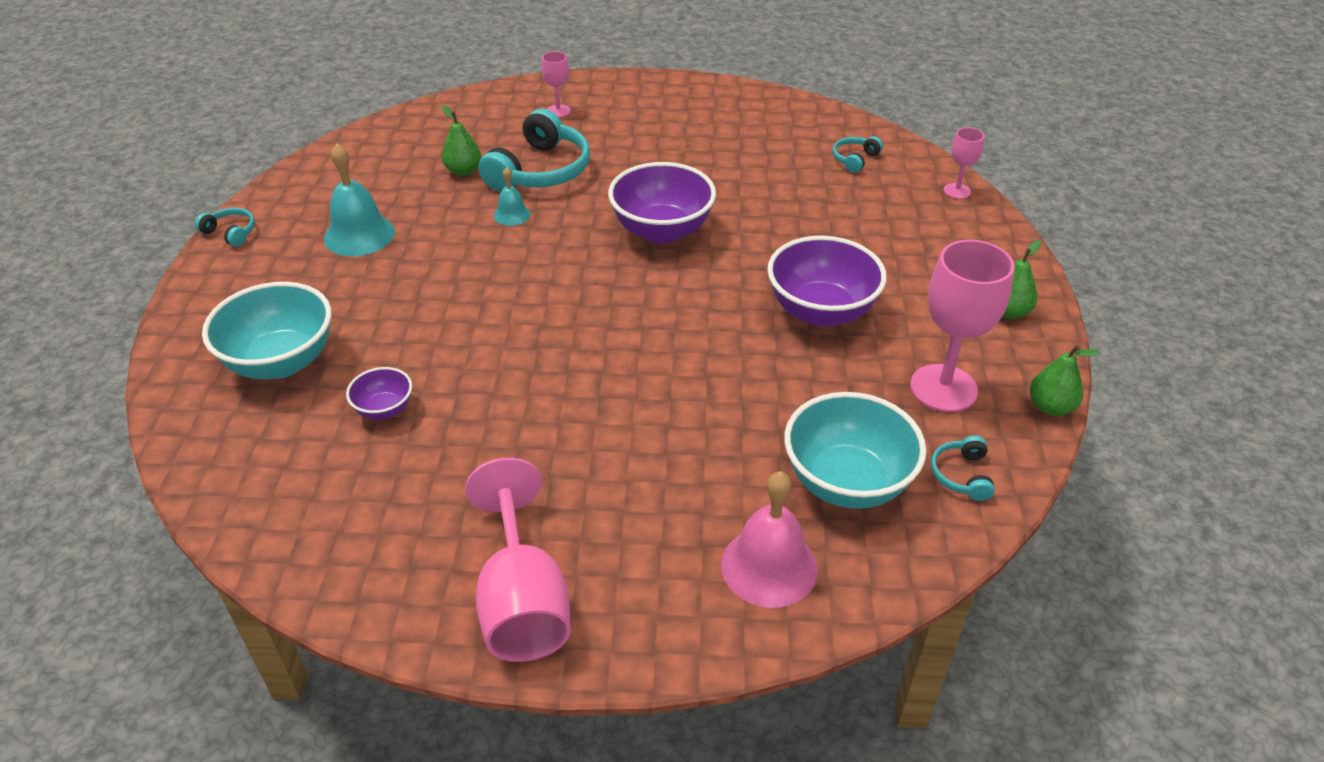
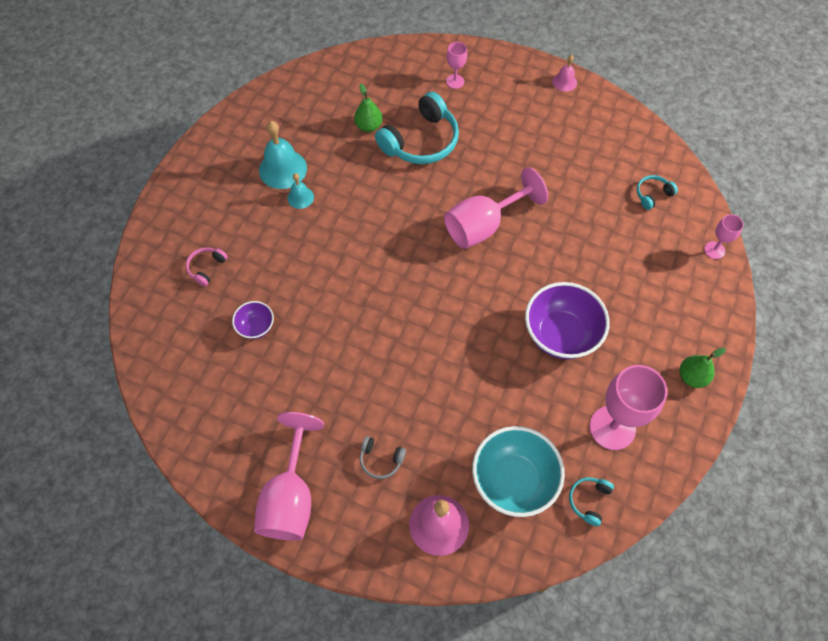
camera: 20 degrees right, 20 degrees up
turquoise headphones [195,208,255,247] -> none
turquoise bowl [202,282,332,379] -> pink headphones [186,247,228,286]
turquoise bell [494,167,531,226] -> turquoise bell moved to [287,173,314,209]
purple bowl [608,162,716,244] -> pink goblet [444,167,548,249]
green pear [1030,345,1100,416] -> none
none -> grey headphones [360,436,406,479]
none -> pink bell [553,55,577,92]

